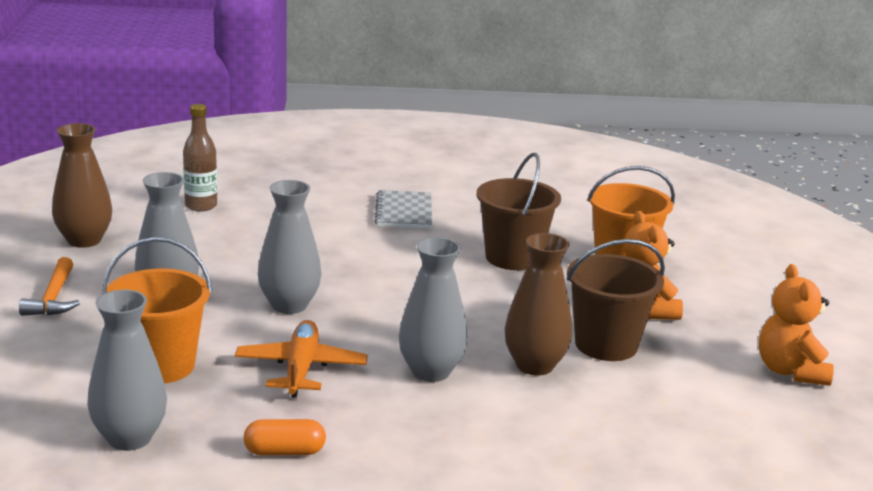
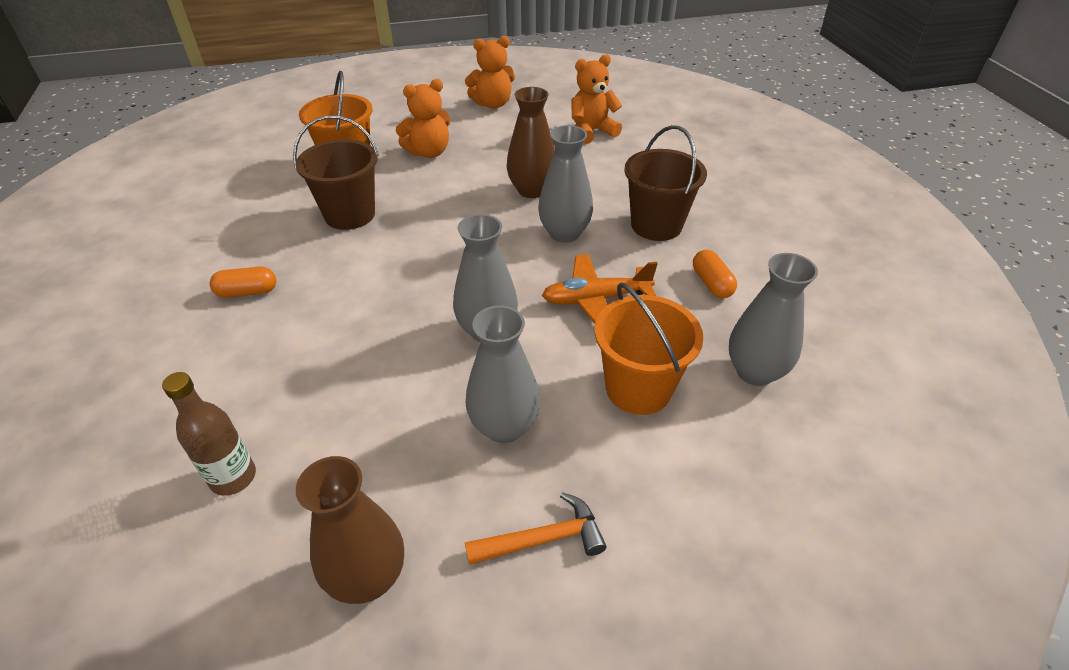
camera: 100 degrees left, 20 degrees up
grey notebook [375,190,432,229] -> orange capsule [209,266,276,298]
brown bucket [567,239,665,361] -> brown bucket moved to [624,125,707,241]
none -> orange teddy bear [572,54,622,144]

